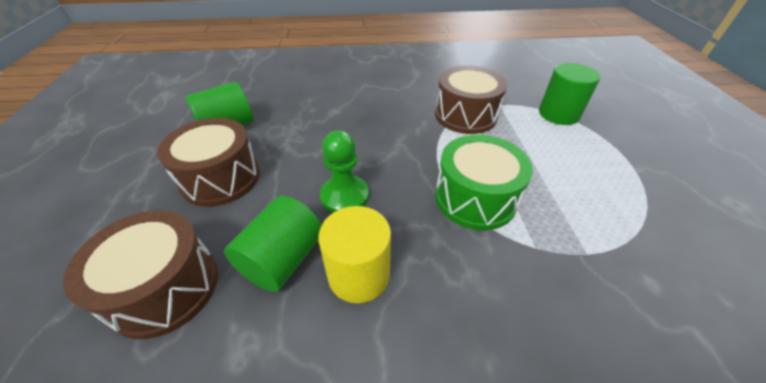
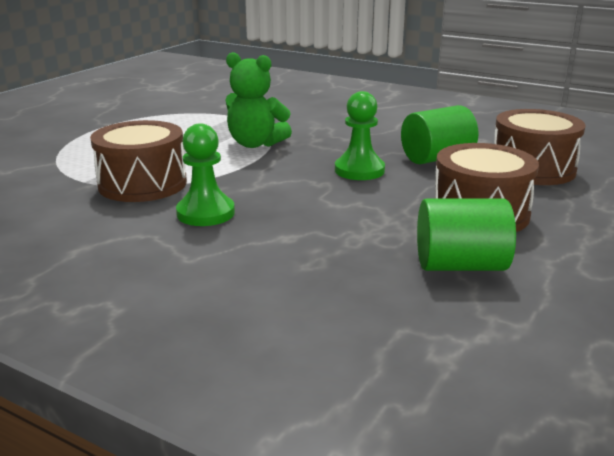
camera: 145 degrees left, 20 degrees down
yellow cylinder [318,206,391,303] -> none
green drum [435,135,533,230] -> green teddy bear [226,52,292,148]
green cylinder [539,63,600,125] -> none
none -> green pawn [176,123,235,226]

